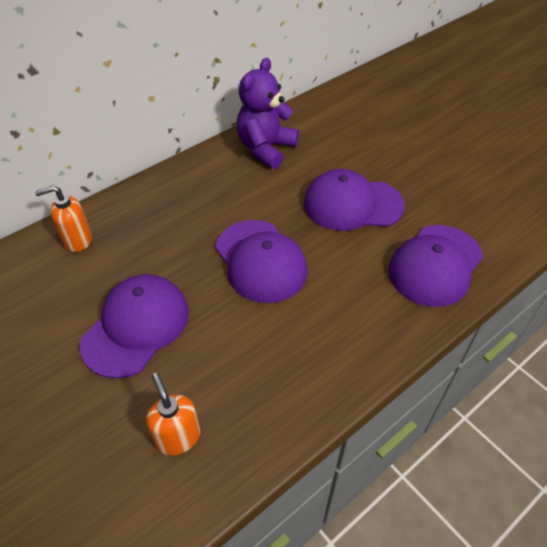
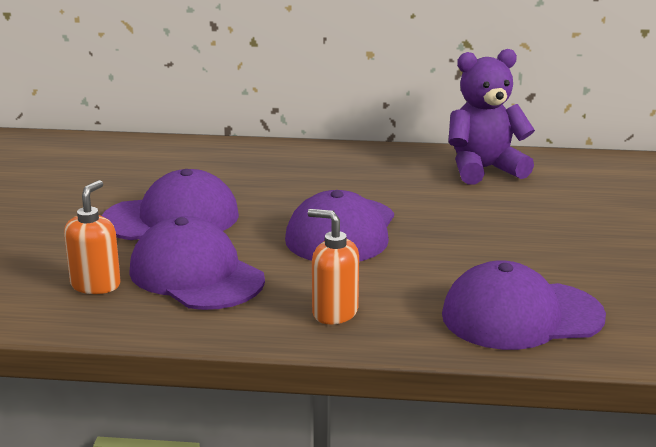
camera: 45 degrees right, 25 degrees down
orange soap dispenser [35,185,92,252] -> orange soap dispenser moved to [308,209,359,325]
purple cap [304,169,405,231] -> purple cap moved to [129,216,265,310]

